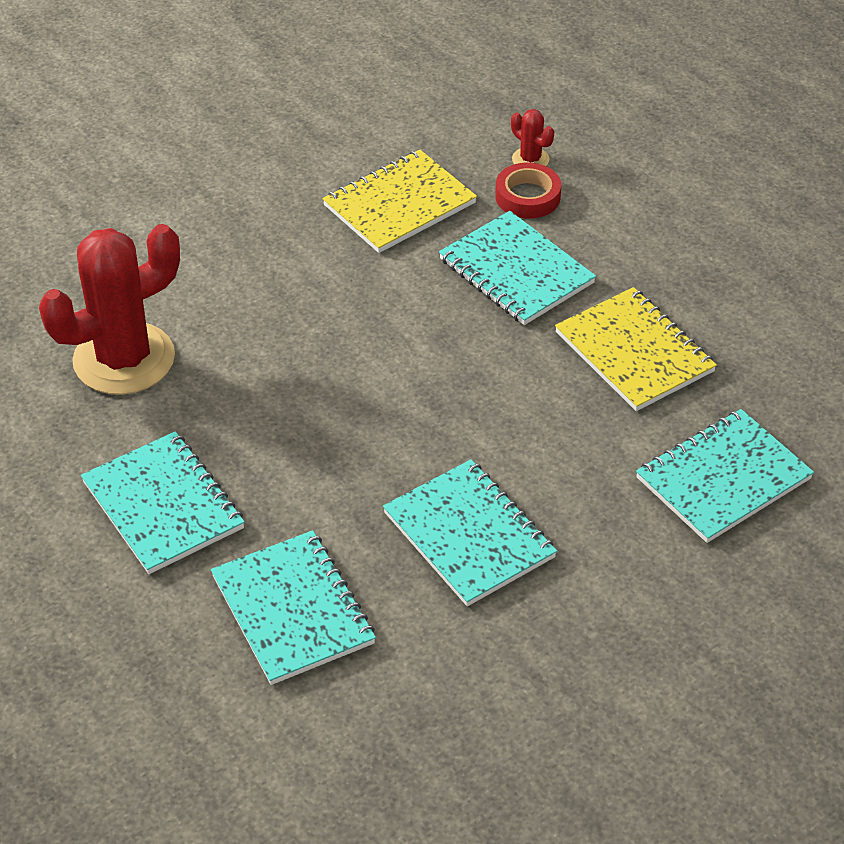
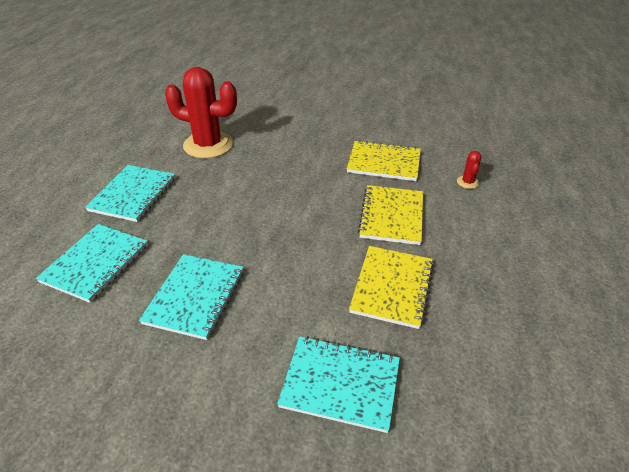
camera: 50 degrees right, 5 degrees down
turquoise notebook [439,211,596,325] -> yellow notebook [358,185,423,245]
red tape [495,163,561,218] -> none

